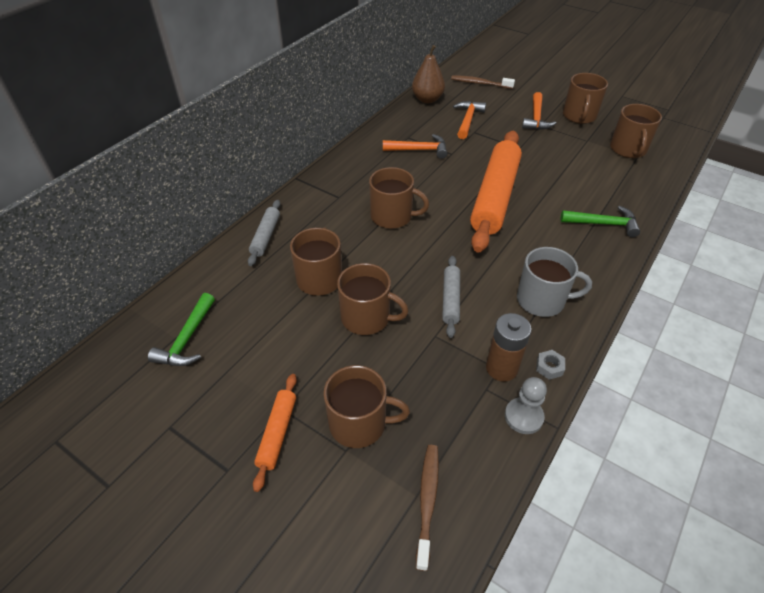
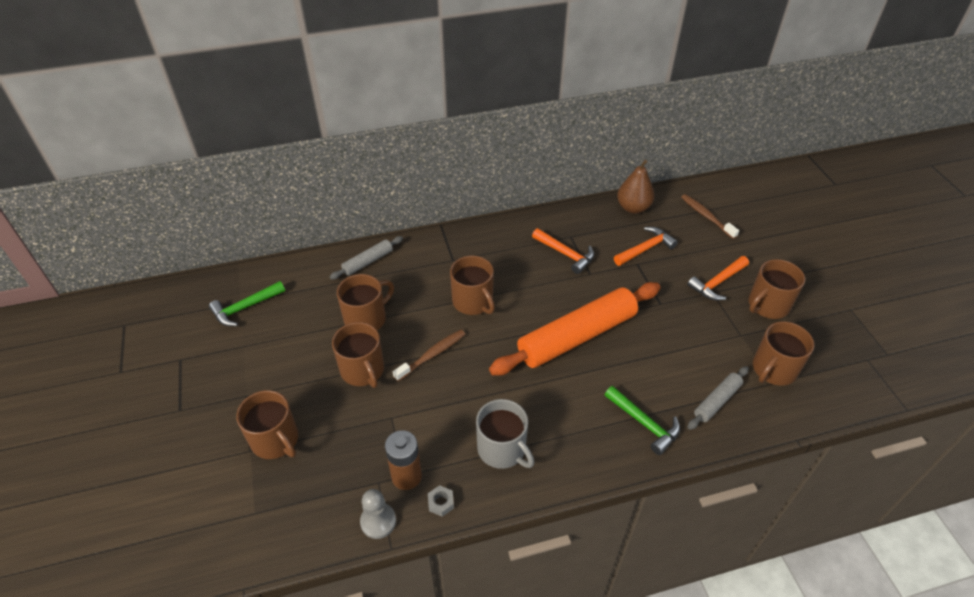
camera: 40 degrees right, 0 degrees up
orange rolling pin [253,374,297,492] -> none
brown toothbrush [416,445,439,571] -> brown toothbrush moved to [393,330,465,381]
grey rolling pin [442,256,460,338] -> grey rolling pin moved to [687,366,749,430]

